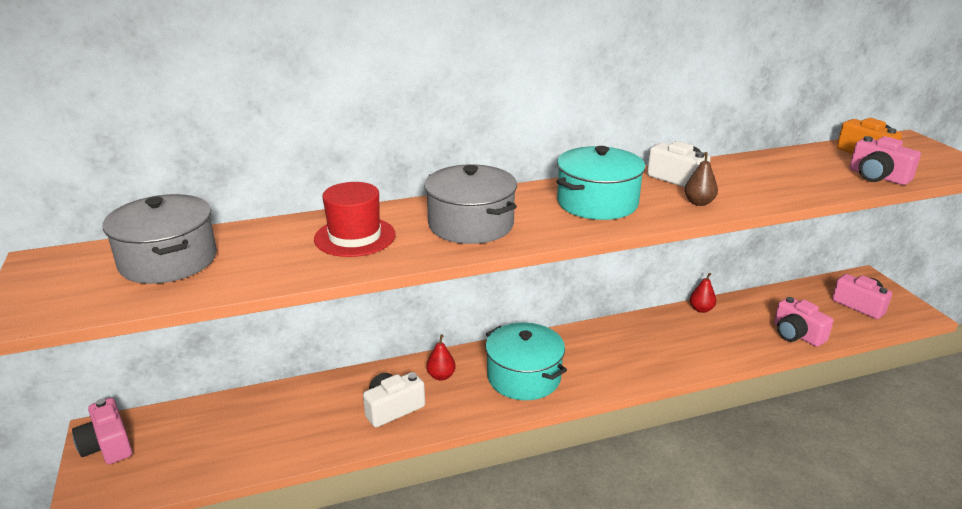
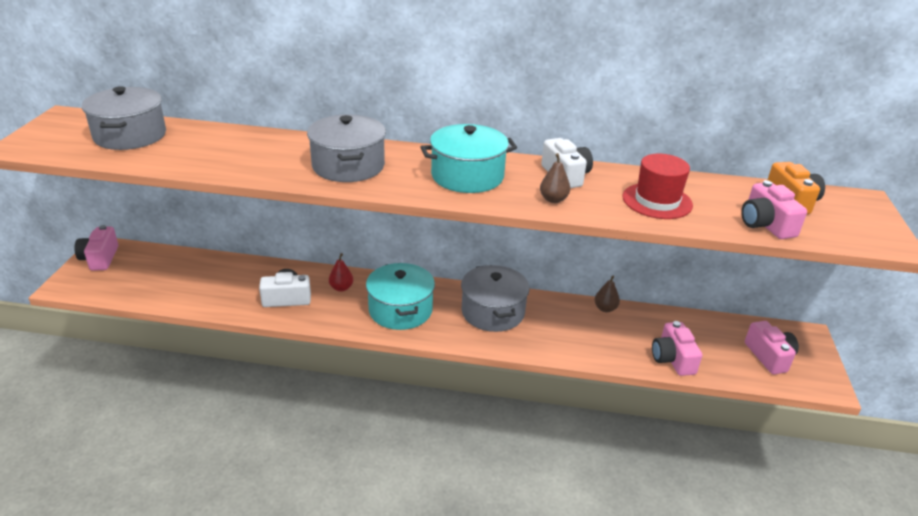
camera: 25 degrees right, 5 degrees up
red hat [314,182,396,257] -> red hat moved to [622,154,693,219]
red pear [690,273,716,313] -> brown pear [595,276,620,312]
none -> grey pot [461,265,530,332]

